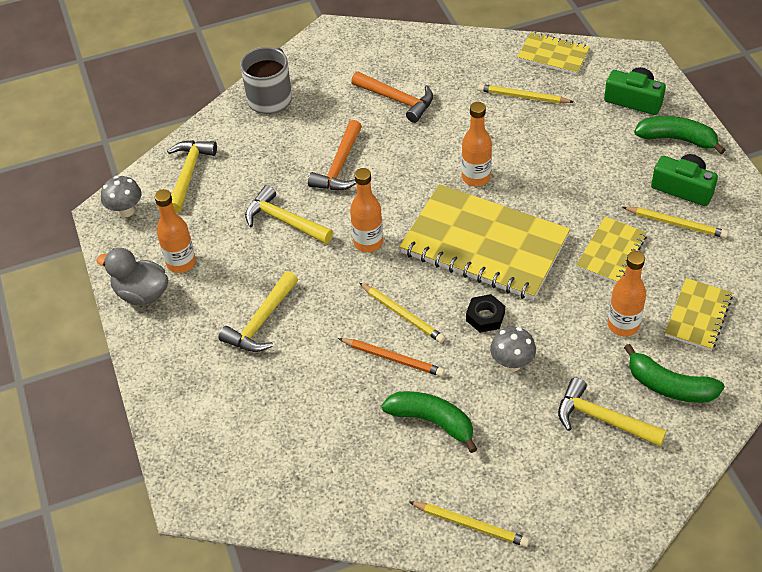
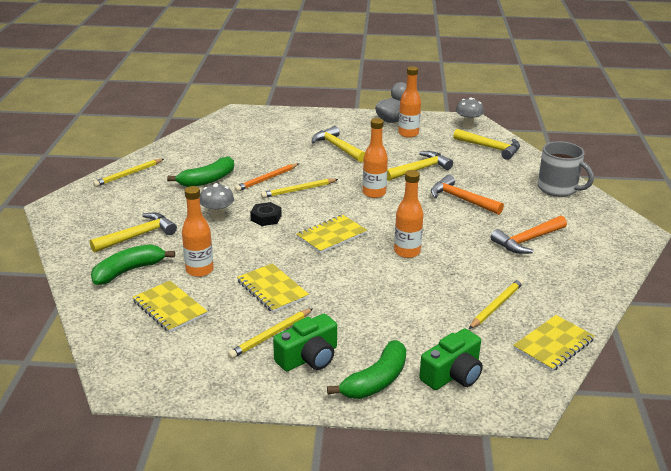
camera: 110 degrees right, 20 degrees down
yellow notebook [399,184,570,300] -> yellow notebook [296,215,367,254], size x0.49

